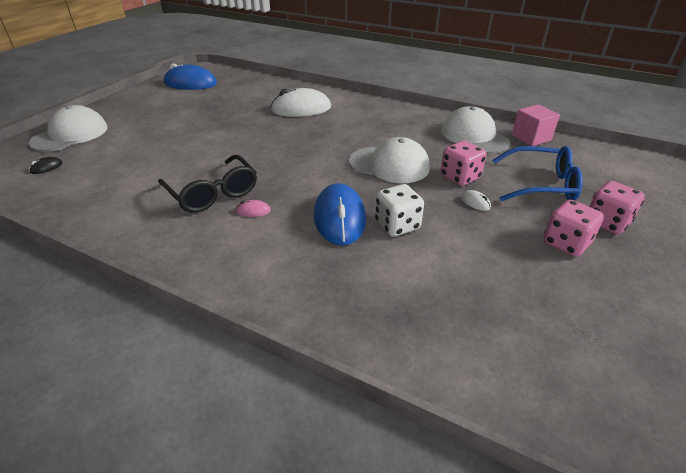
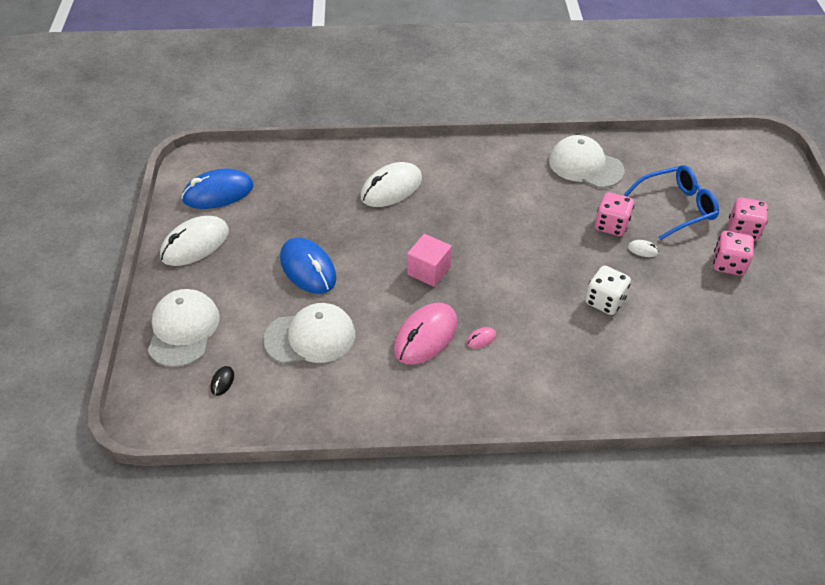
camera: 30 degrees left, 10 degrees up
black glasses [158,155,257,213] -> pink mouse [394,303,457,364]
blue mouse [314,183,366,245] -> blue mouse moved to [280,238,336,294]
white cap [349,137,430,183] -> white cap moved to [263,303,355,364]
pink cube [512,104,560,146] -> pink cube moved to [407,234,452,287]
none -> white mouse [160,216,229,266]

